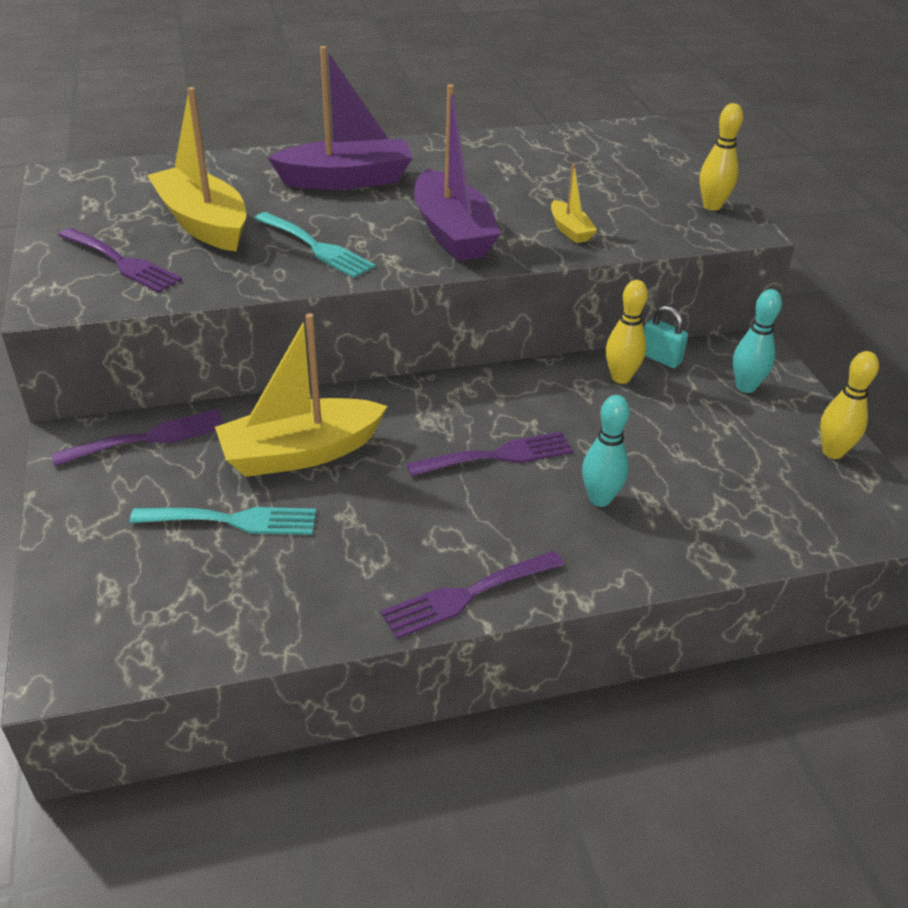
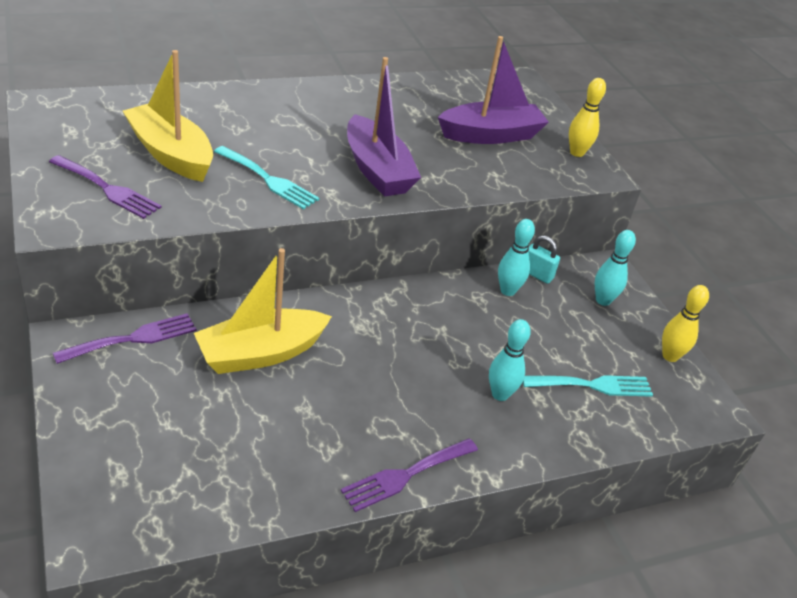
camera: 10 degrees left, 0 degrees up
turquoise fork [130,507,316,535] -> turquoise fork moved to [523,375,653,397]
purple boat [267,46,413,190] -> purple boat moved to [438,36,549,144]
purple fork [407,432,573,477] -> none
yellow boat [551,163,597,243] -> none
yellow bowling pin [606,280,648,384] -> turquoise bowling pin [498,219,535,296]

